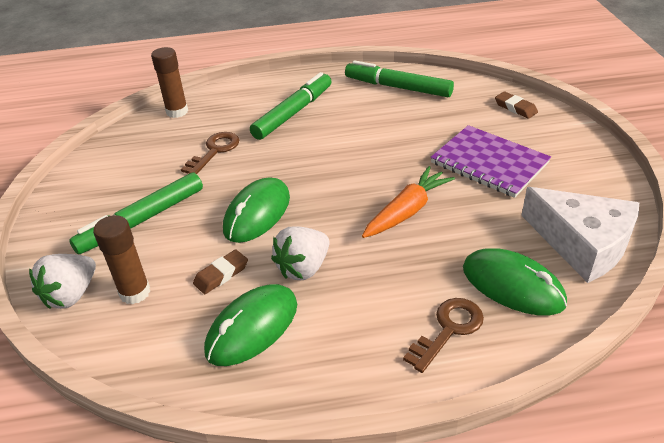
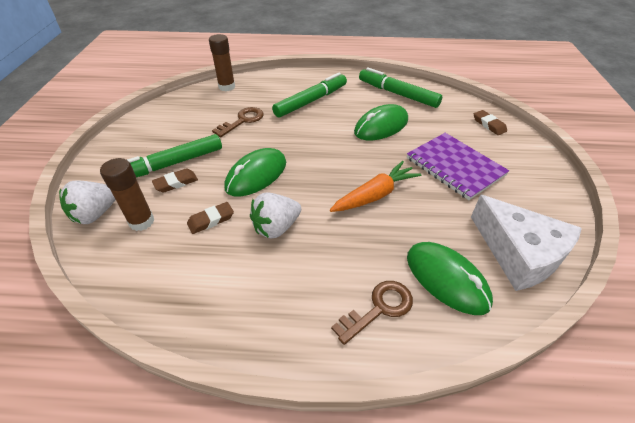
camera: 10 degrees right, 5 degrees up
green mouse [204,284,297,366] -> green mouse moved to [354,104,408,140]
none -> brown eraser [152,169,198,193]

